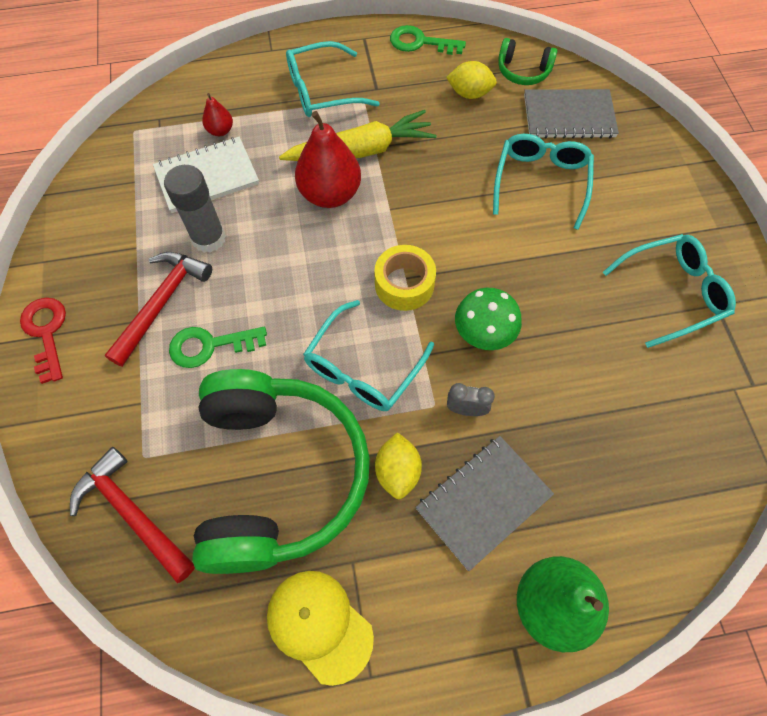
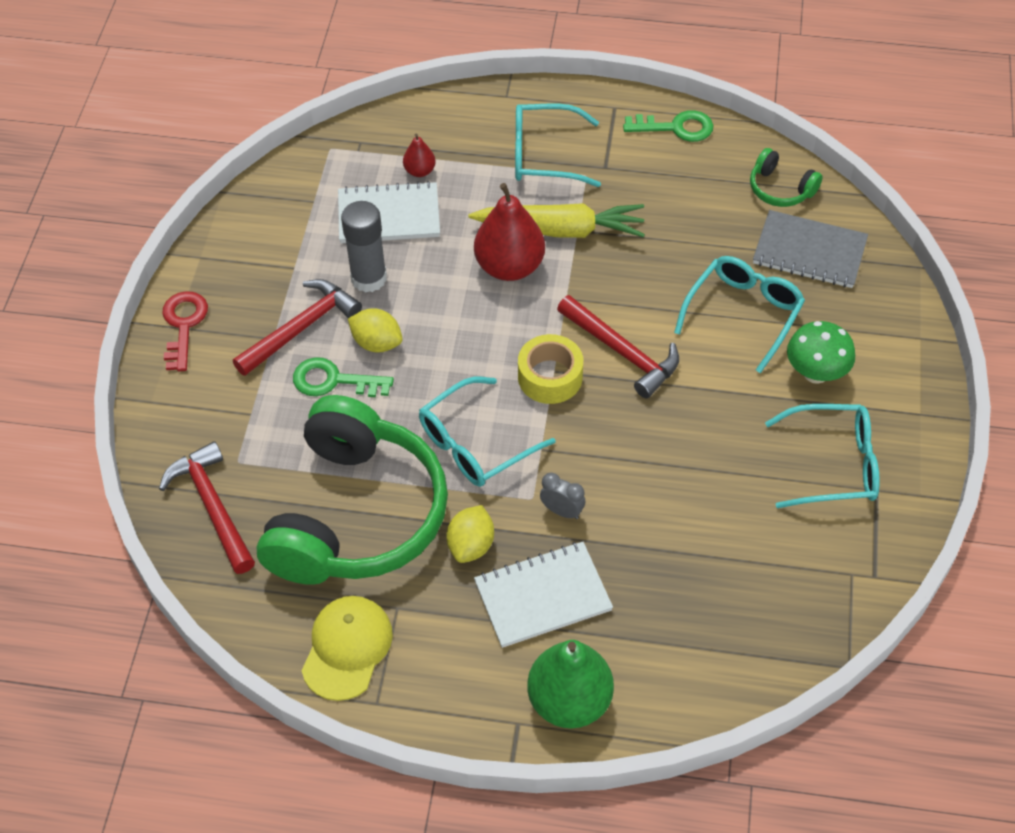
camera: 20 degrees right, 10 degrees down
yellow cap [267,571,374,686] -> yellow cap turned 45 degrees clockwise [301,596,393,701]
green key [390,25,466,55] -> green key turned 150 degrees clockwise [623,110,713,142]
grey notebook [415,436,554,571] -> white notebook [474,542,613,648]
yellow lemon [446,61,497,99] -> yellow lemon moved to [348,308,403,352]
green mushroom [455,288,522,350] -> green mushroom moved to [787,321,855,384]
none -> red hammer [557,295,679,398]

